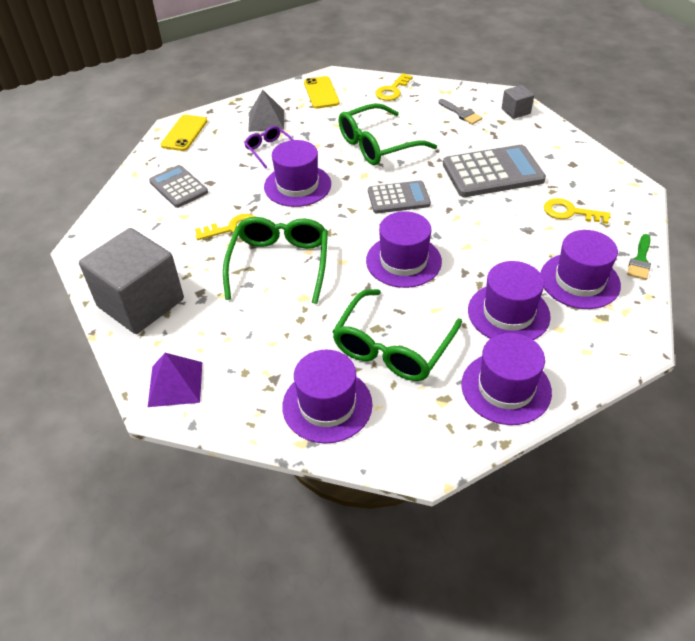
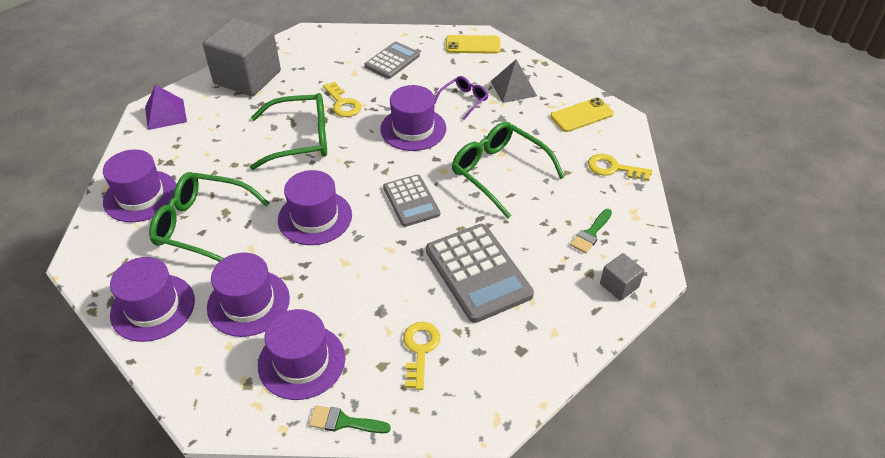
camera: 75 degrees right, 0 degrees up
grey brush [438,99,482,125] -> green brush [570,209,612,253]

